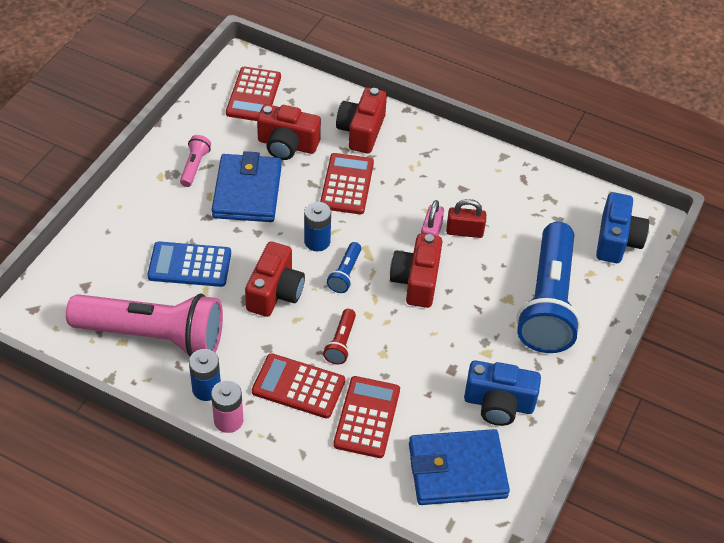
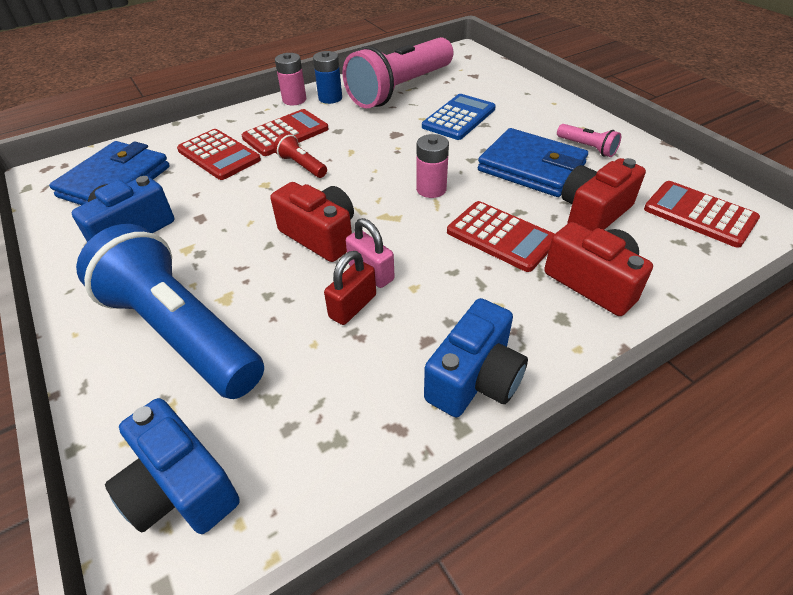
camera: 125 degrees right, 5 degrees down
red camera [245,241,305,317] -> none
blue battery [304,202,331,251] -> pink battery [416,134,449,198]
blue flashlight [327,242,361,293] -> none
none -> blue camera [424,298,528,417]

